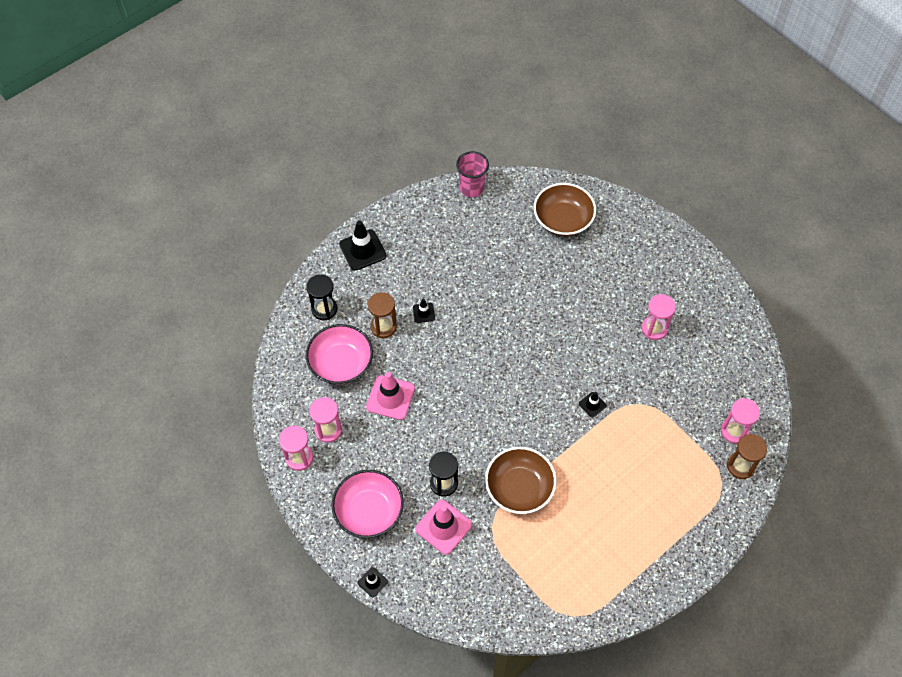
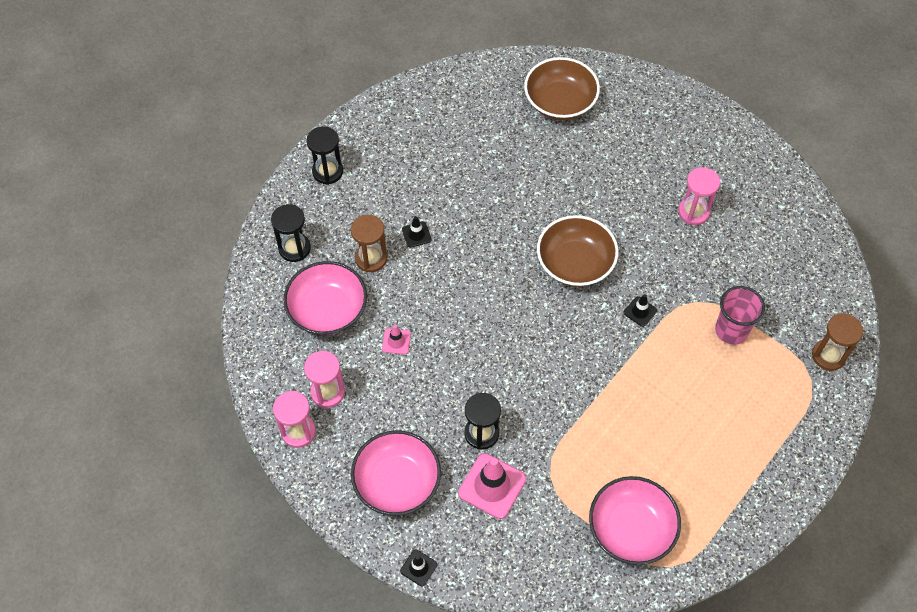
camera: 10 degrees left, 0 degrees up
black traffic cone [339,220,387,271] -> black hourglass [306,126,343,185]
pink traffic cone [366,372,415,420] -> pink traffic cone [382,325,411,354], size x0.52
pink cup [456,151,489,197] -> pink cup moved to [715,286,765,345]
brown bowl [485,447,557,514] -> brown bowl moved to [537,215,619,287]
pink hourglass [721,398,760,444] -> none
none -> pink bowl [589,476,681,565]

